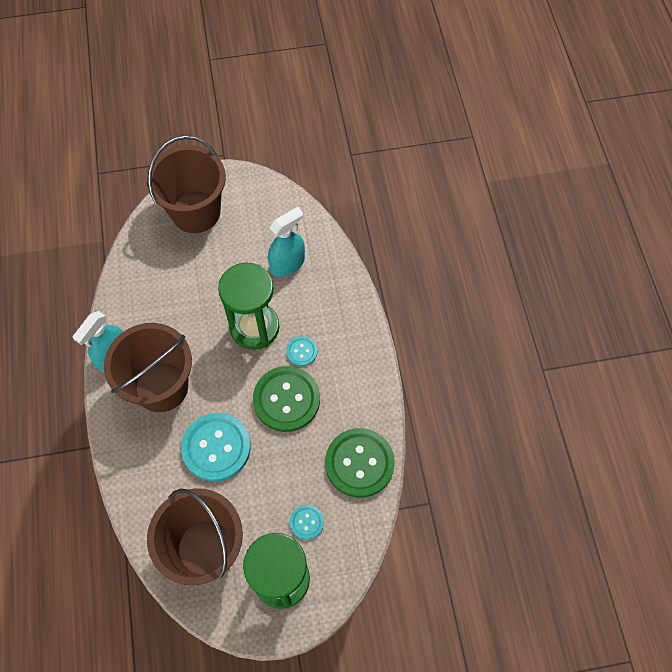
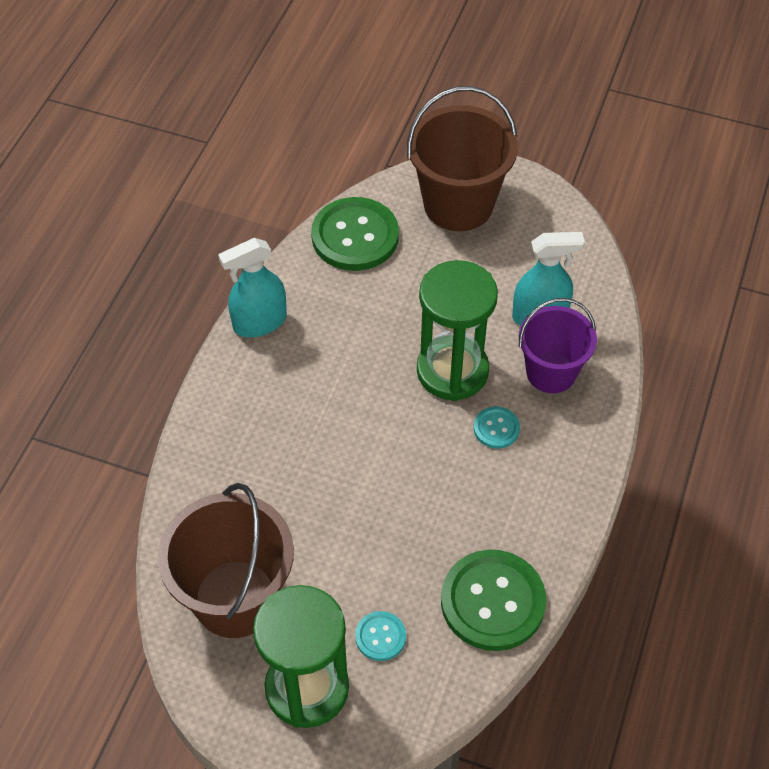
camera: 30 degrees right, 10 degrees down
brown bucket [104,323,192,412] -> none
turquoise button [181,413,251,482] -> none
green button [253,366,320,432] -> green button moved to [311,197,399,271]
none -> purple bucket [519,298,597,393]

